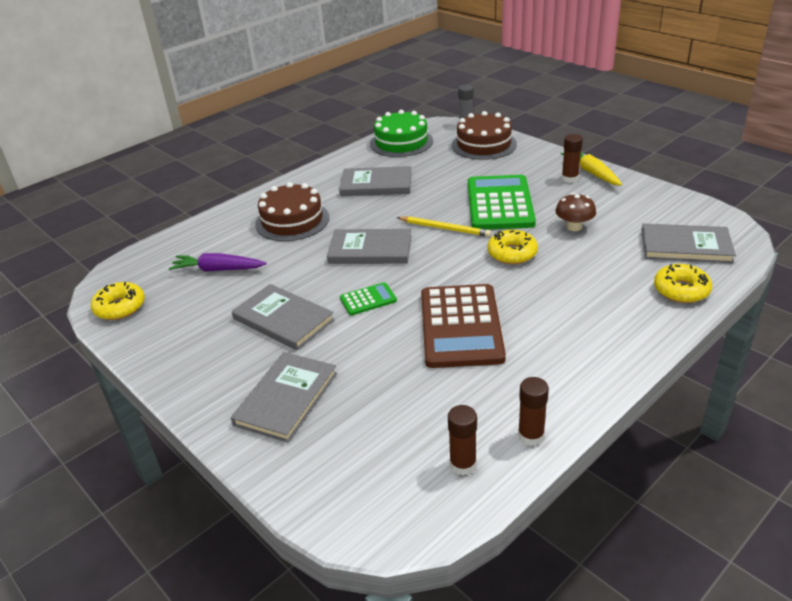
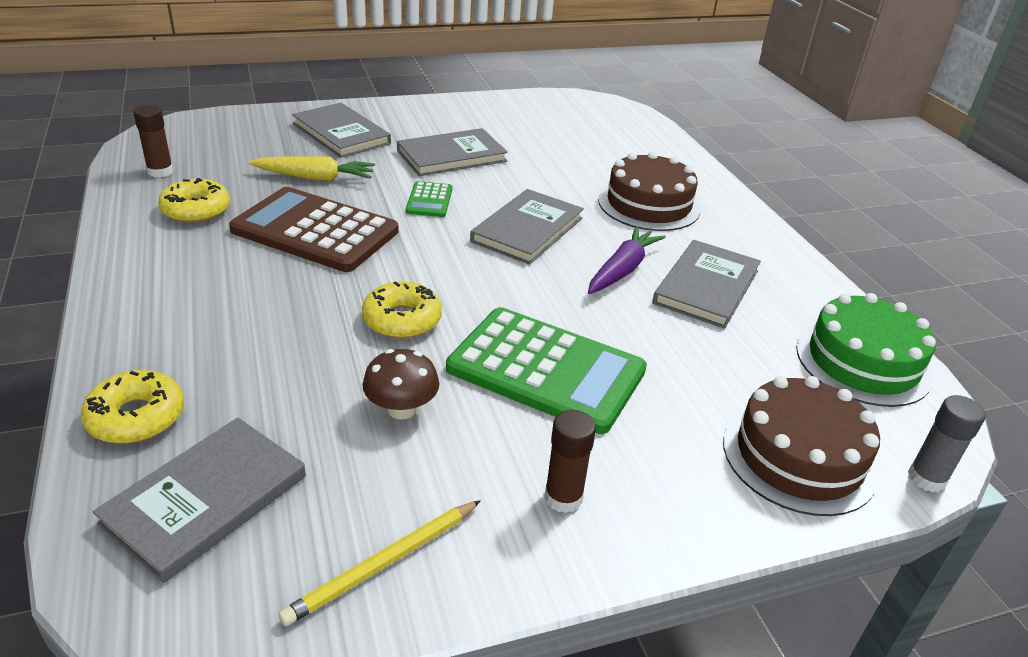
camera: 110 degrees right, 0 degrees up
yellow donut [91,282,145,320] -> yellow donut moved to [158,178,230,223]
purple carrot [169,253,267,272] -> purple carrot moved to [588,226,666,294]
yellow pencil [397,216,491,237] -> yellow pencil moved to [278,500,481,626]
brown glue stick [518,377,549,446] -> none
yellow carrot [561,151,622,186] -> yellow carrot moved to [249,156,375,181]

